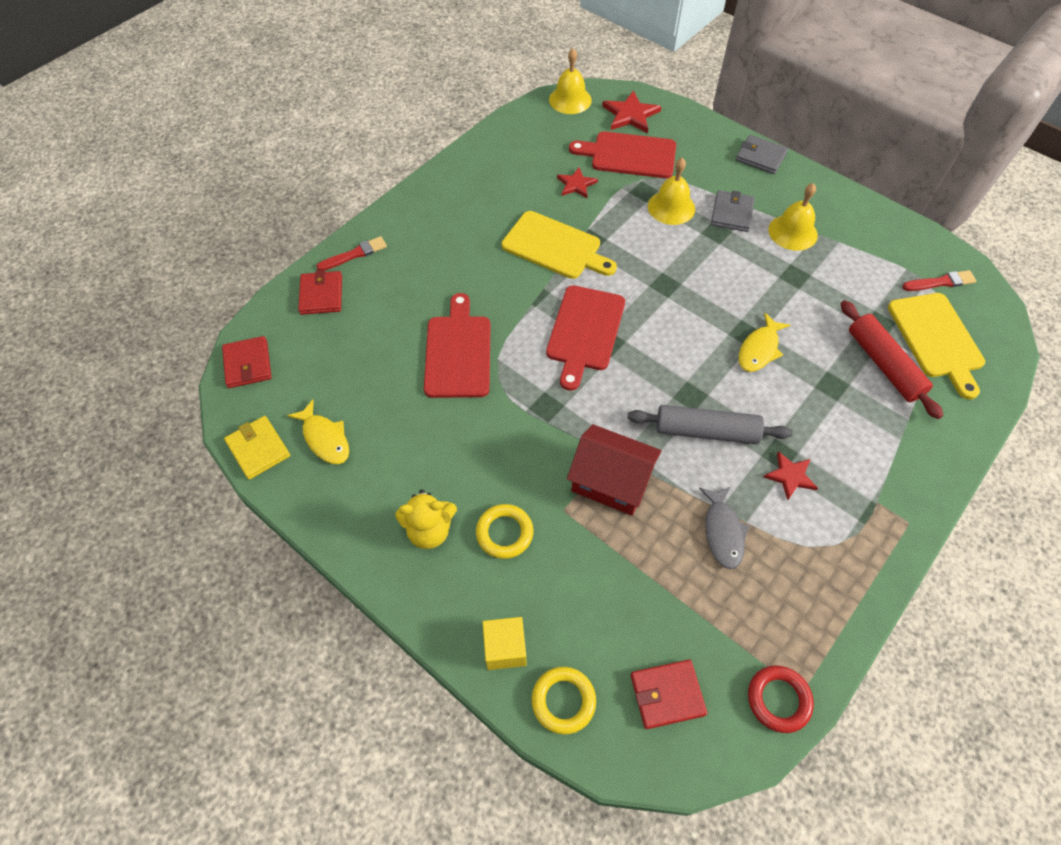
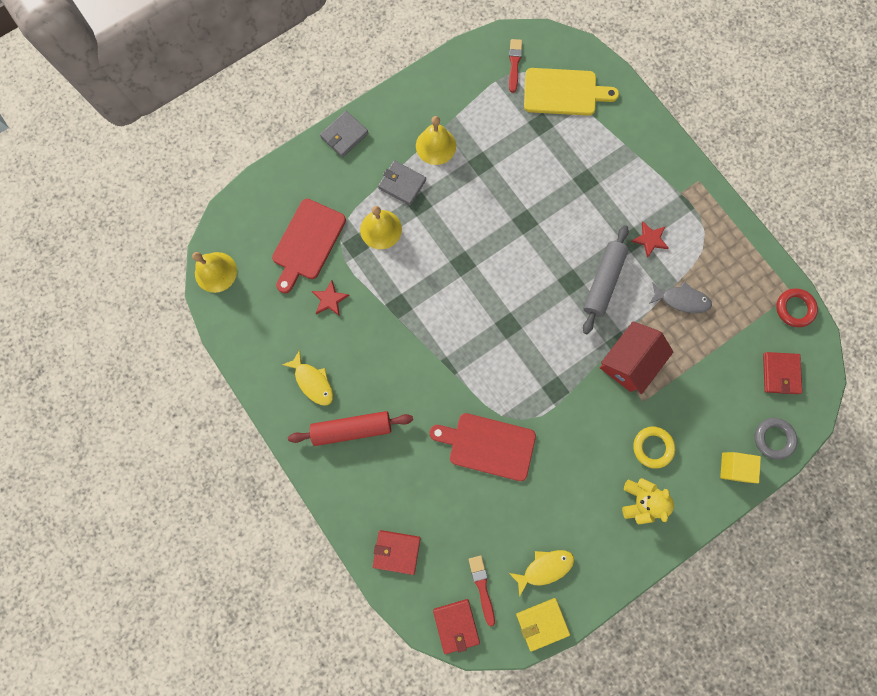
camera: 75 degrees left, 20 degrees up
red wallet [222,336,272,388] -> red wallet turned 75 degrees clockwise [433,599,480,654]
red brush [316,236,387,270] -> red brush moved to [469,556,495,626]
yellow cutting board [502,211,617,279] -> none
yellow ring [532,667,596,734] -> grey ring [754,418,797,460]
red cutting board [546,285,625,391] -> none
red star [602,90,662,133] -> none
yellow fish [739,313,790,372] -> yellow fish moved to [282,350,333,406]
red rolling pin [841,300,943,419] -> red rolling pin moved to [288,411,413,446]

